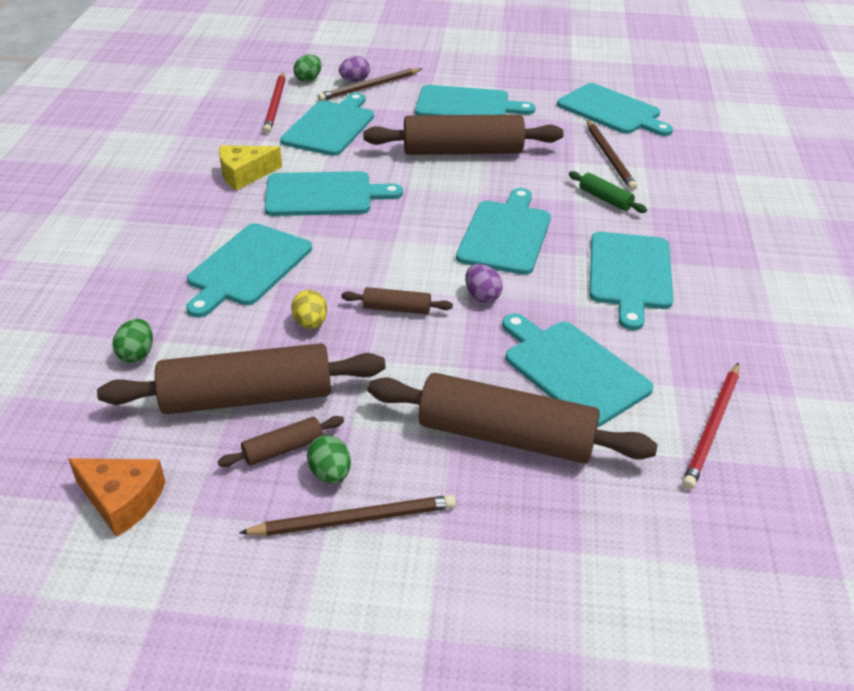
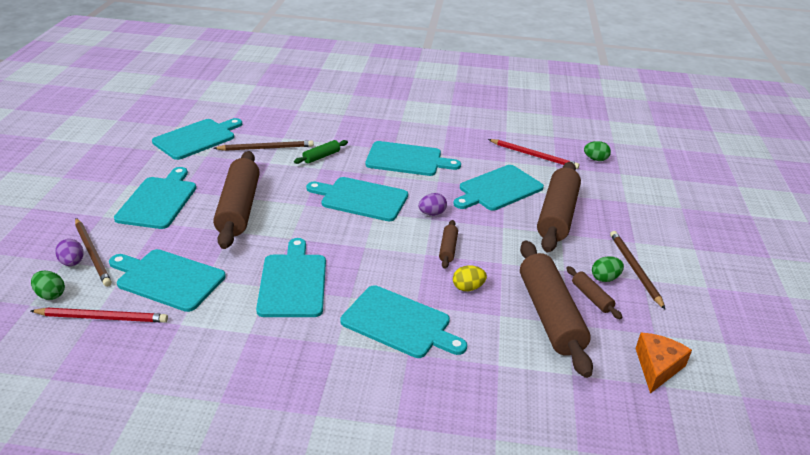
camera: 90 degrees left, 5 degrees down
green egg [112,319,153,363] -> green egg moved to [584,141,611,161]
yellow cheese [219,145,282,191] -> none

